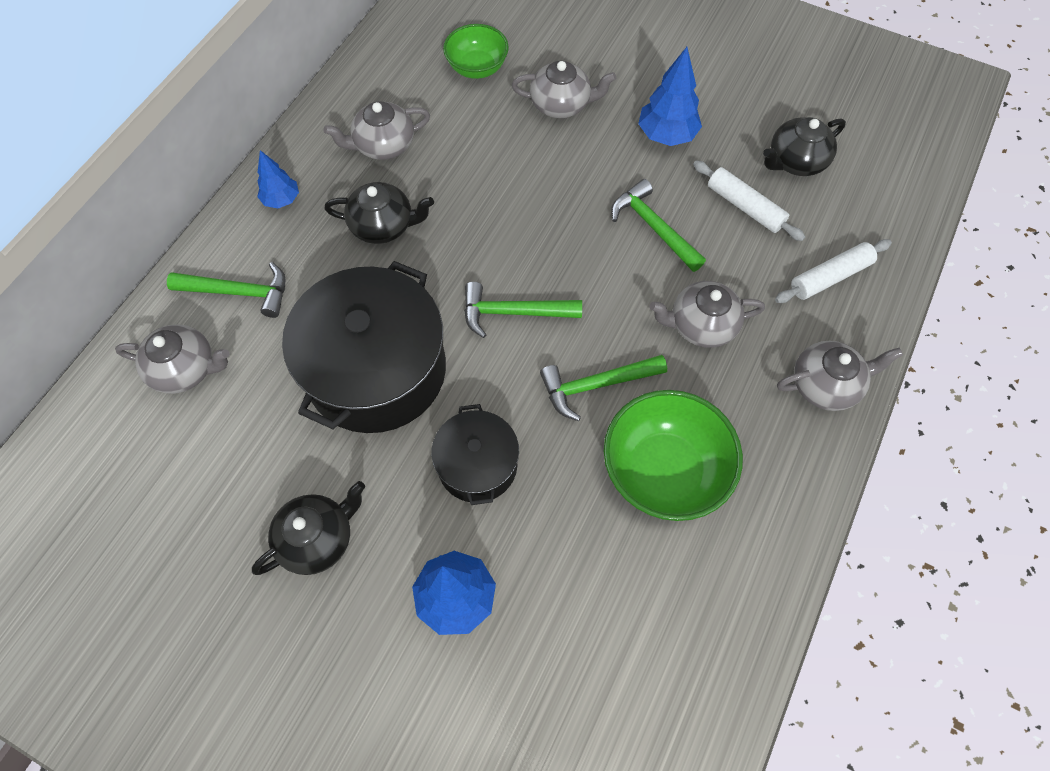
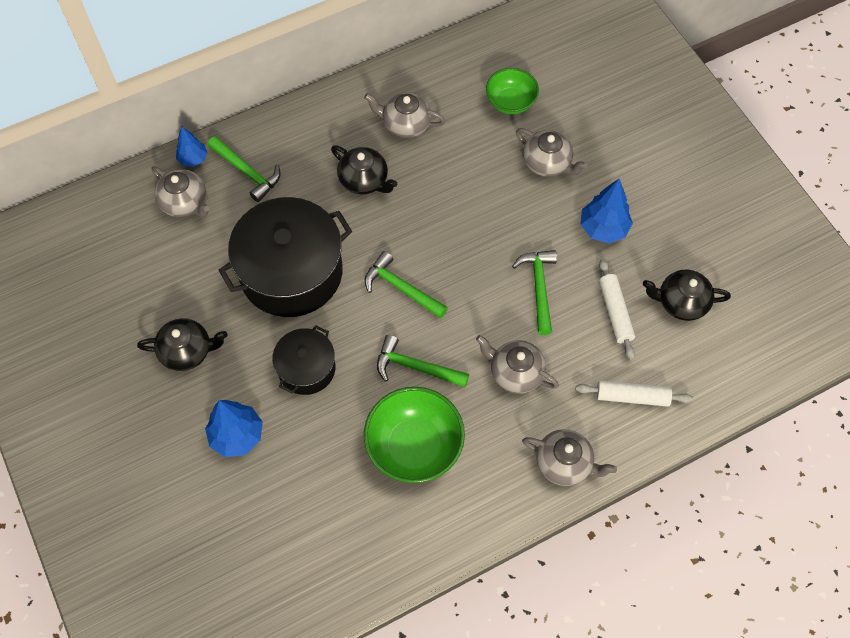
camera: 35 degrees right, 0 degrees up
blue tree [257,150,299,208] -> blue tree moved to [176,126,207,167]

